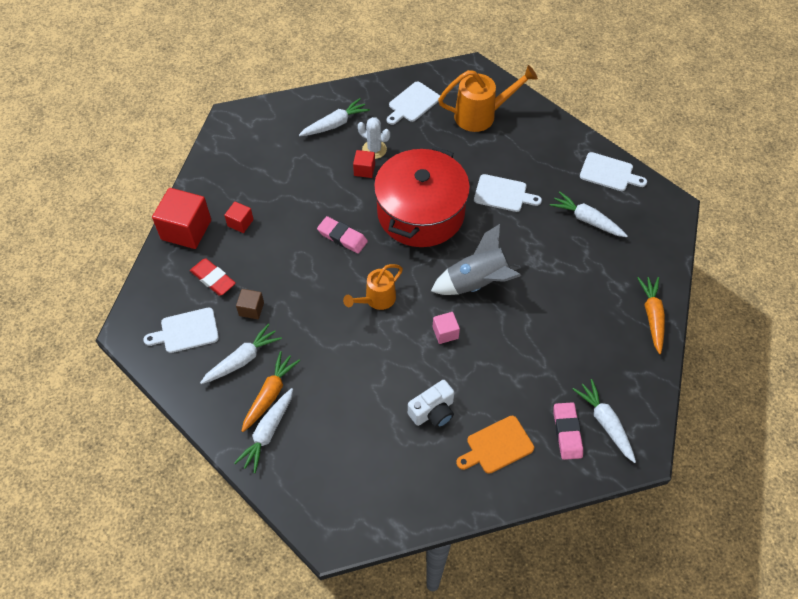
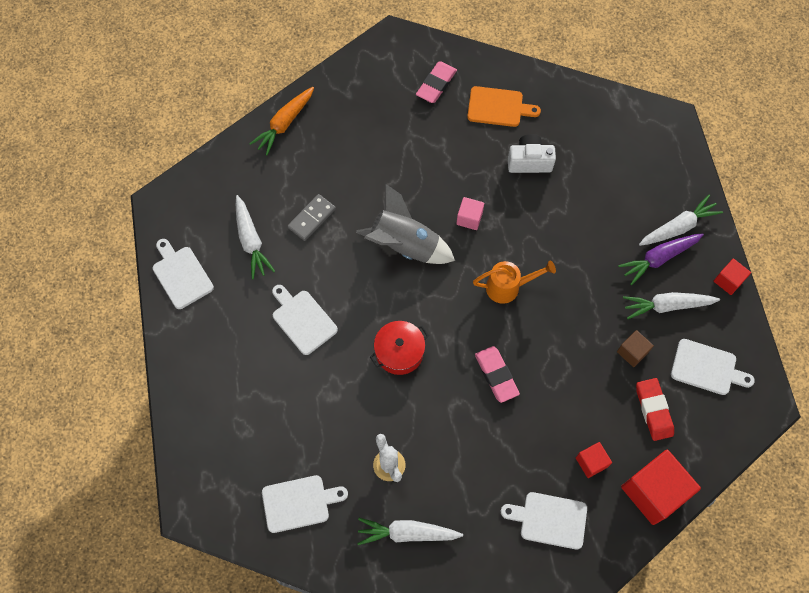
camera: 145 degrees left, 10 degrees up
orange carrot [242,351,300,432] -> purple carrot [618,233,704,285]
red cube [353,150,375,178] -> red cube moved to [714,259,751,295]
red pot [374,146,470,247] -> red pot [370,321,429,375], size x0.46
orange watering can [438,65,538,132] -> none
white carrot [573,379,636,463] -> none
none -> grey domino [288,194,336,241]
none -> white cutting board [501,492,587,549]

